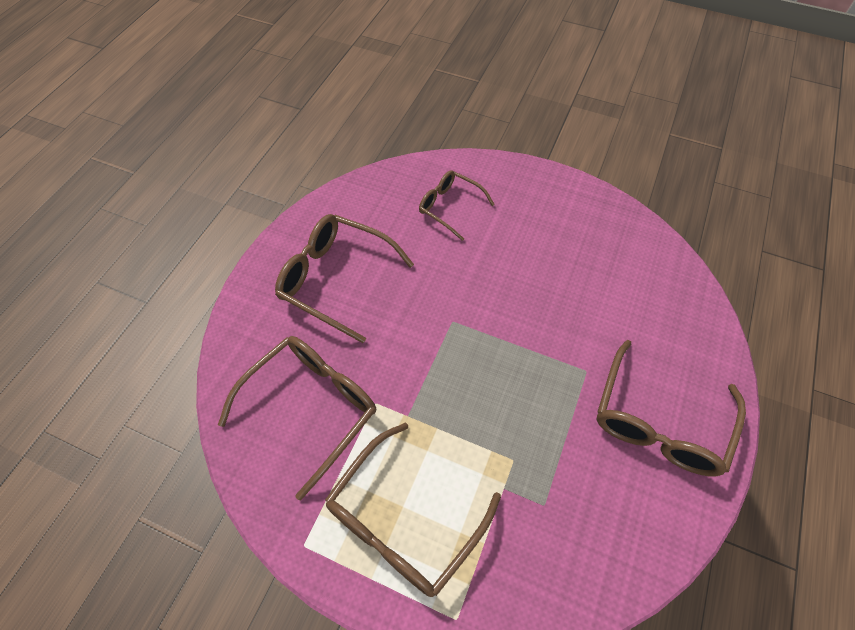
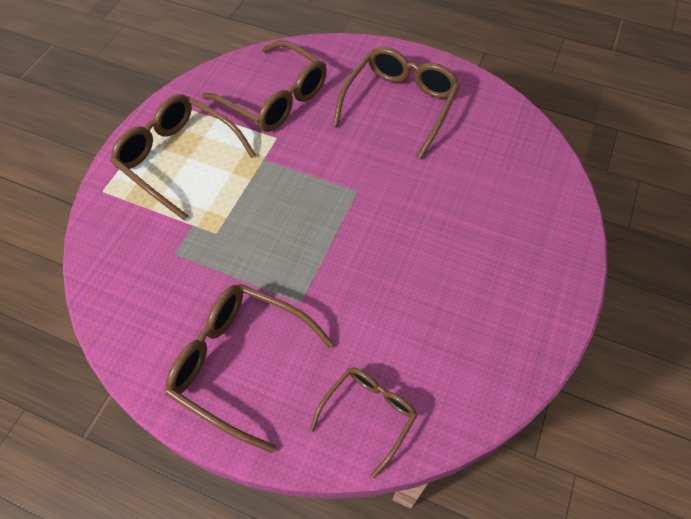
camera: 90 degrees right, 0 degrees up
brown glasses [419,170,495,241] -> brown glasses moved to [309,367,417,478]

